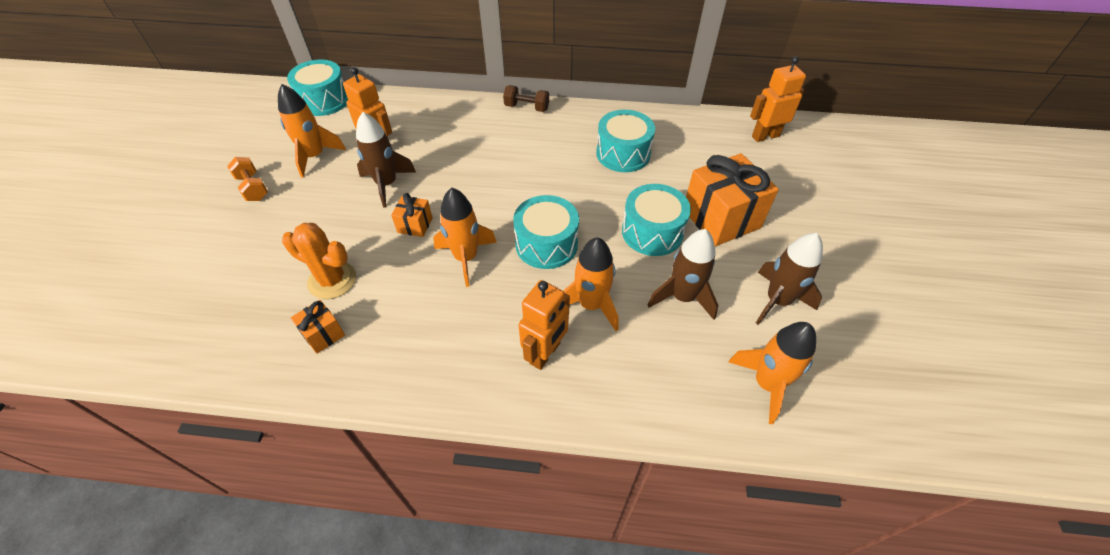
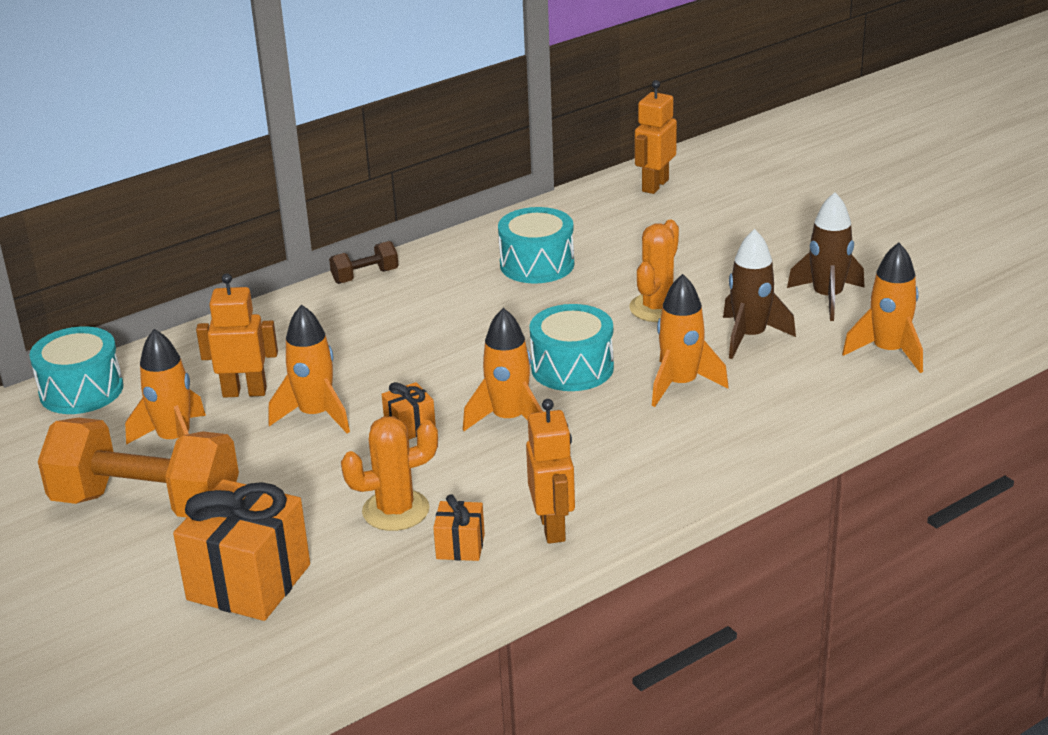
camera: 40 degrees left, 20 degrees down
orange dumbbell [227,157,268,201] -> orange dumbbell [38,417,239,518], size x2.29
brown rocket [356,112,416,208] -> orange rocket [268,304,350,433]
orange robot [519,280,570,370] -> orange robot moved to [526,399,575,544]
turquoise drum [622,184,691,256] -> orange cactus [629,220,679,322]
orange gift [686,153,779,246] -> orange gift moved to [173,479,310,621]

